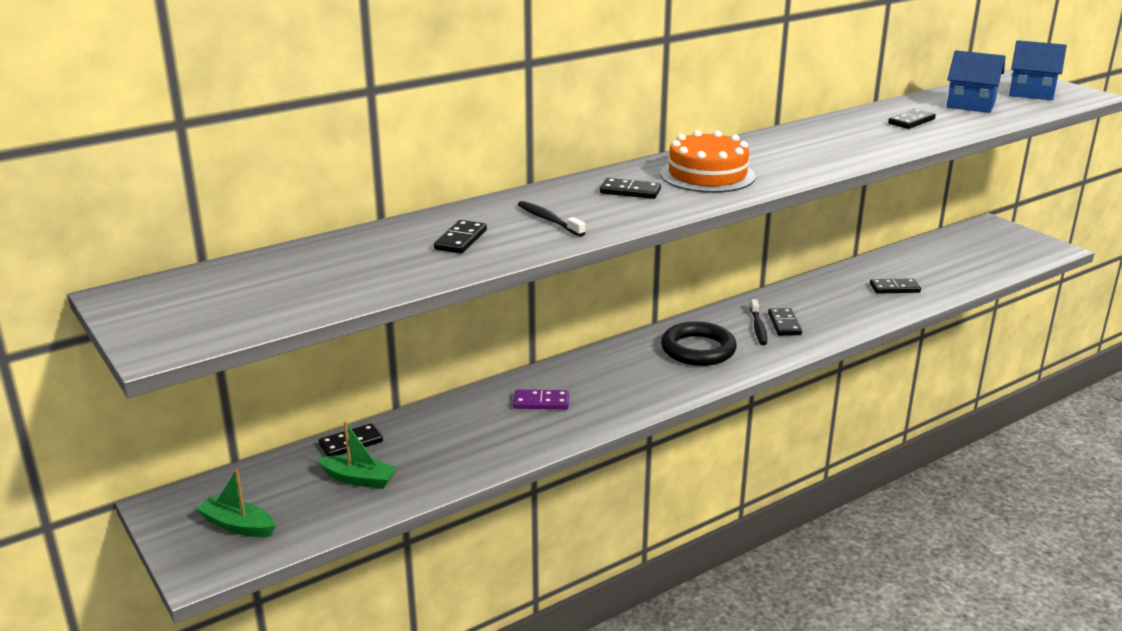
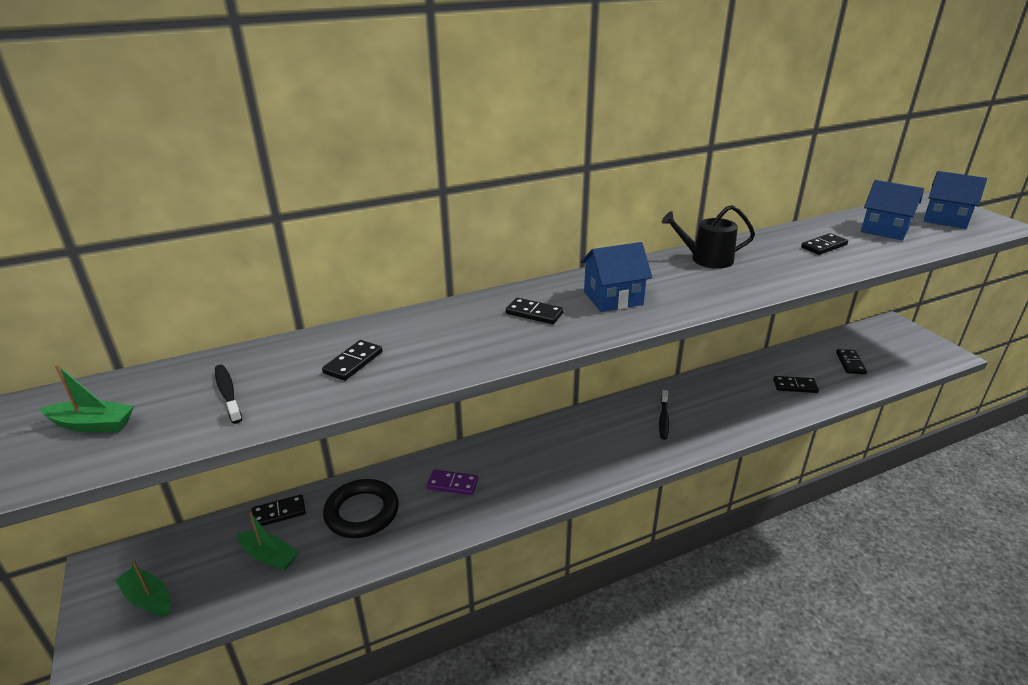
camera: 10 degrees right, 5 degrees up
black toothbrush [518,201,586,237] -> black toothbrush moved to [215,365,242,424]
orange cake [660,130,756,193] -> blue house [581,242,652,312]
black ring [661,322,737,366] -> black ring moved to [323,479,399,538]
black domino [768,308,802,336] -> black domino moved to [836,349,867,374]
none -> green boat [40,364,134,432]
none -> black watering can [662,205,755,269]

